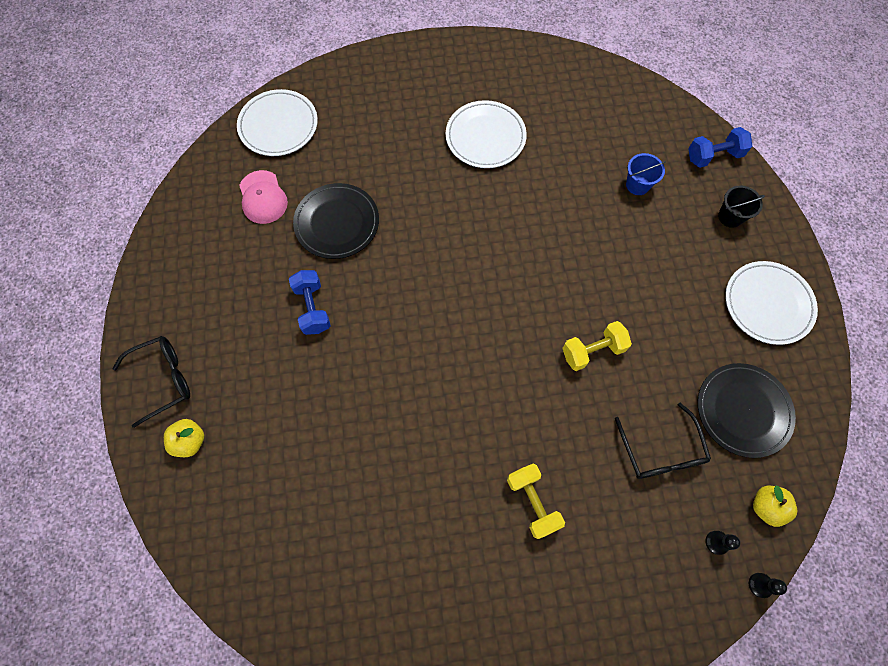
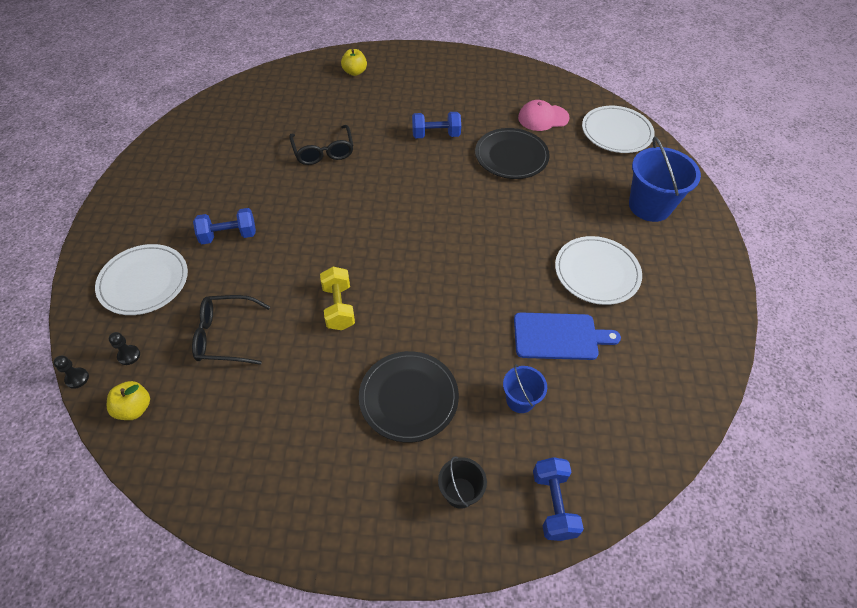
camera: 100 degrees right, 15 degrees down
black glasses [112,336,190,428] -> black glasses moved to [289,125,354,165]
yellow dumbbell [507,464,565,539] -> blue dumbbell [193,208,256,244]
black plate [698,363,796,458] -> black plate moved to [359,351,459,443]
white plate [725,261,818,345] -> white plate moved to [95,244,188,315]
none -> blue cutting board [514,312,621,360]
none -> blue bucket [629,137,701,222]

